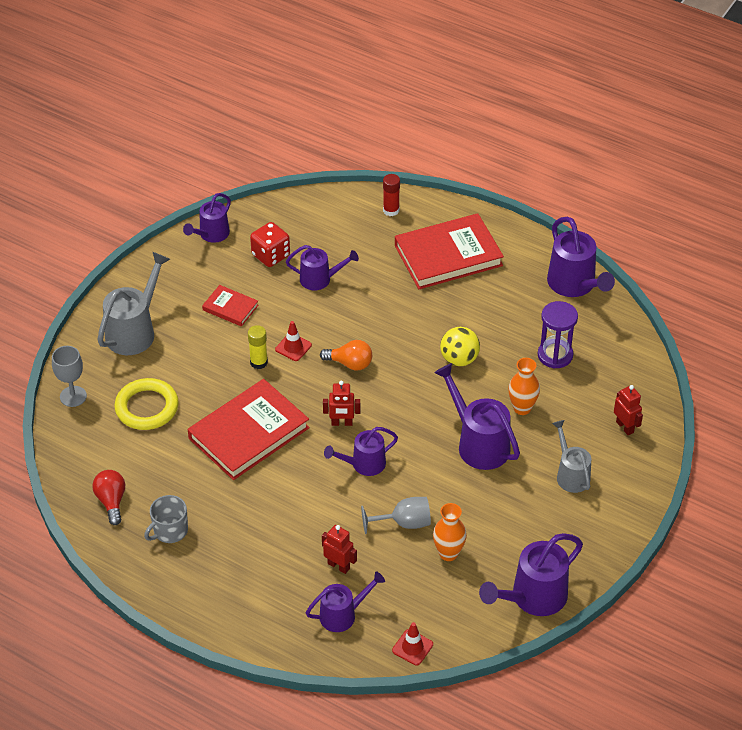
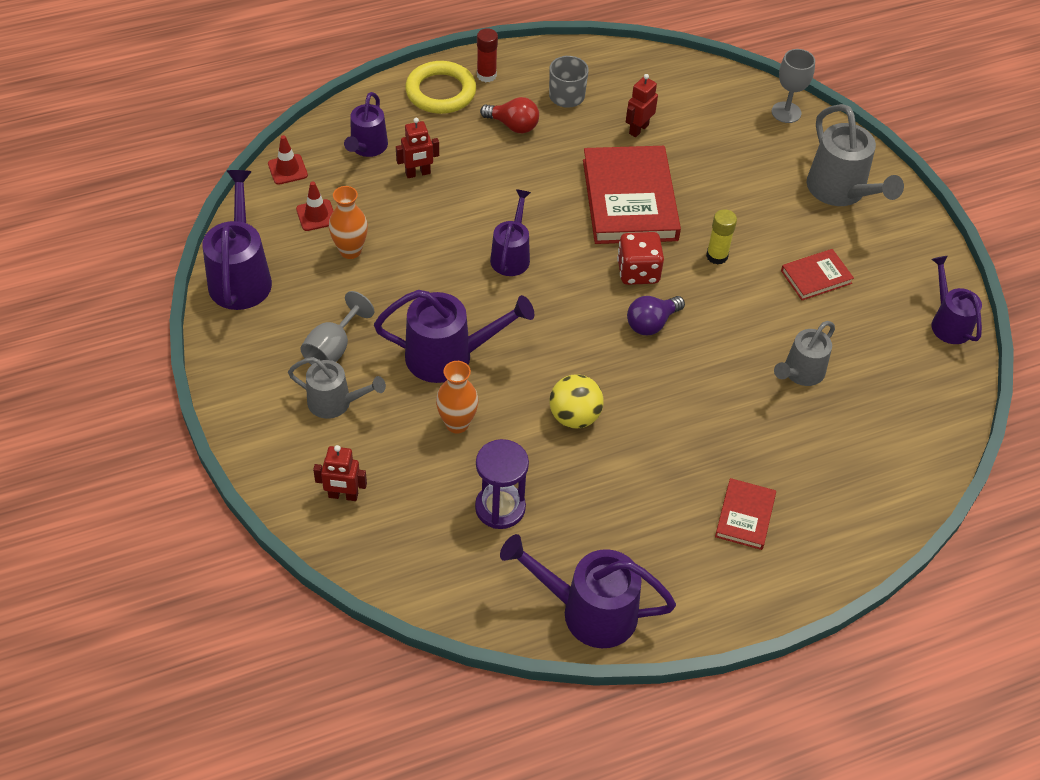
camera: 125 degrees right, 5 degrees up
red light bulb [92,470,125,525] -> red light bulb moved to [480,97,539,133]
yellow ring [114,378,179,430] -> yellow ring moved to [405,61,476,114]
red dice [250,222,290,267] -> red dice moved to [617,232,664,285]
red traffic cone [275,321,312,361] -> red traffic cone moved to [296,181,333,231]
purple watering can [286,245,359,290] -> grey watering can [774,321,835,386]
orange light bulb [320,340,372,370] -> purple light bulb [627,296,685,335]
red robot [323,381,360,426] -> red robot moved to [626,74,658,137]
grey goblet [361,497,431,534] -> grey goblet moved to [300,291,374,365]
red glue stick [383,174,400,216] -> red glue stick moved to [477,28,498,82]
red book [395,213,504,289] -> red book [715,478,776,550], size x0.49

